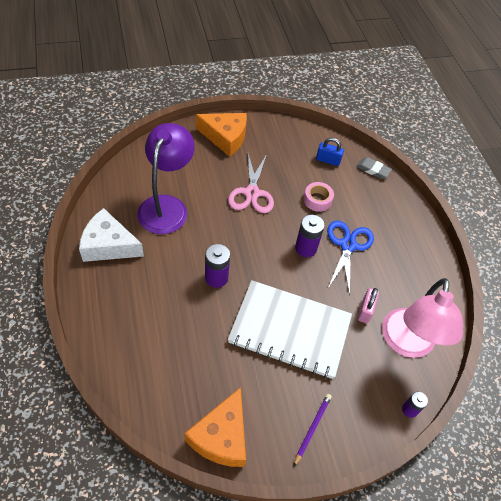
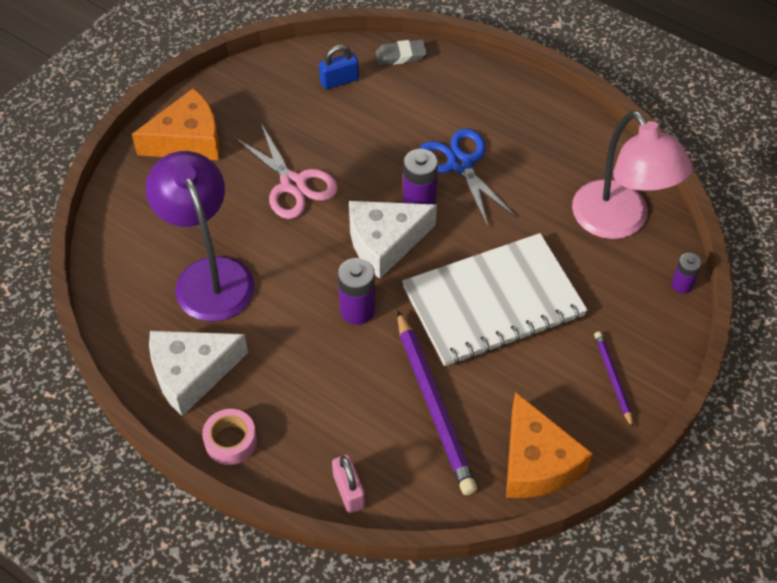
camera: 35 degrees left, 0 degrees up
pink tape [304,182,334,212] -> pink tape moved to [202,409,257,465]
pink padlock [358,288,379,324] -> pink padlock moved to [332,455,365,513]
none -> white cheese [349,201,437,279]
none -> purple pencil [397,310,477,495]

